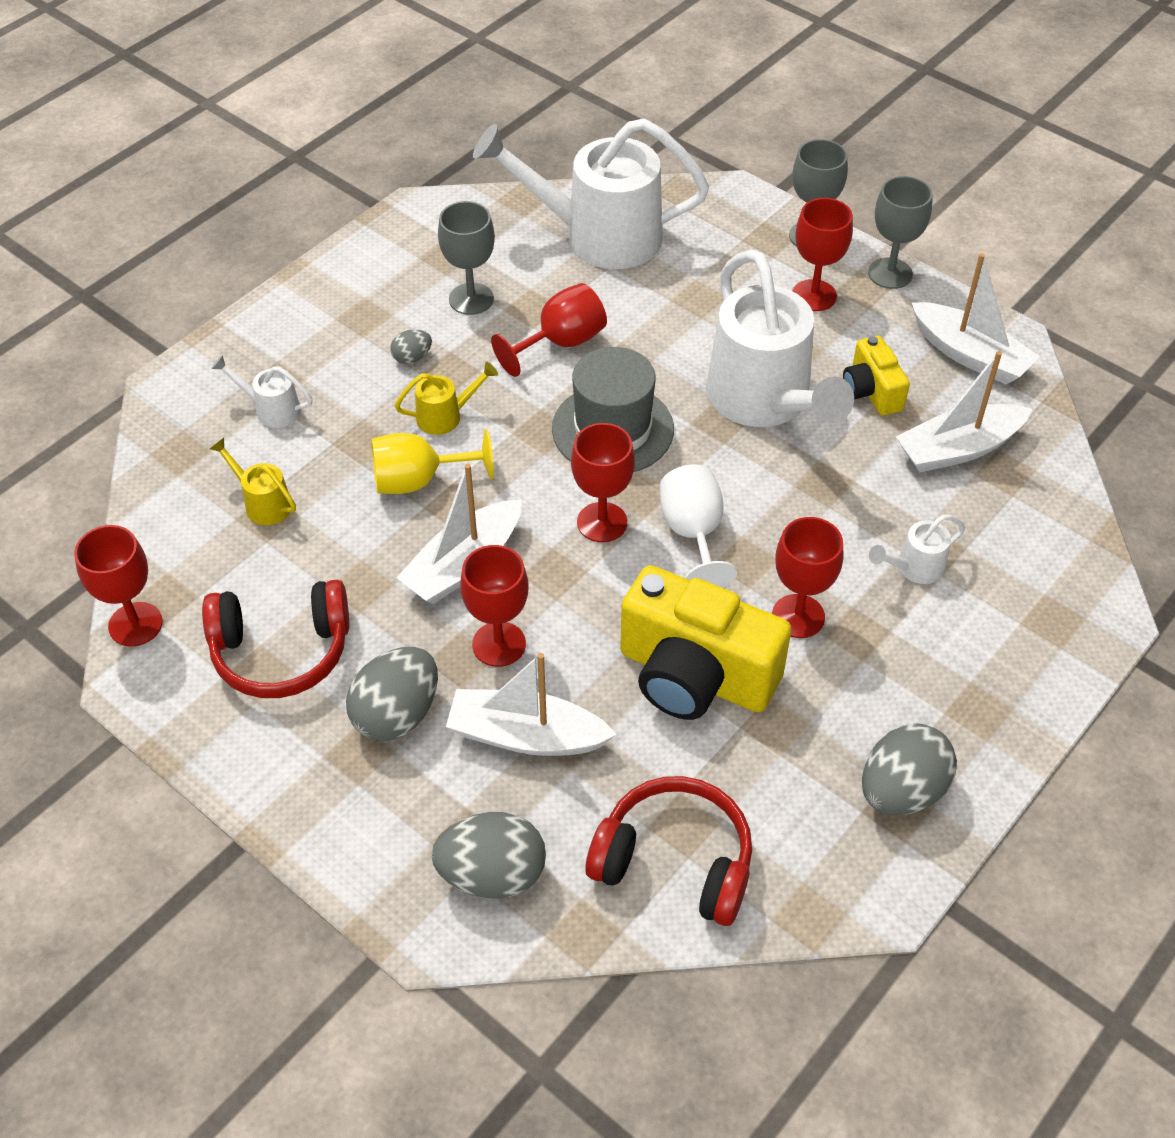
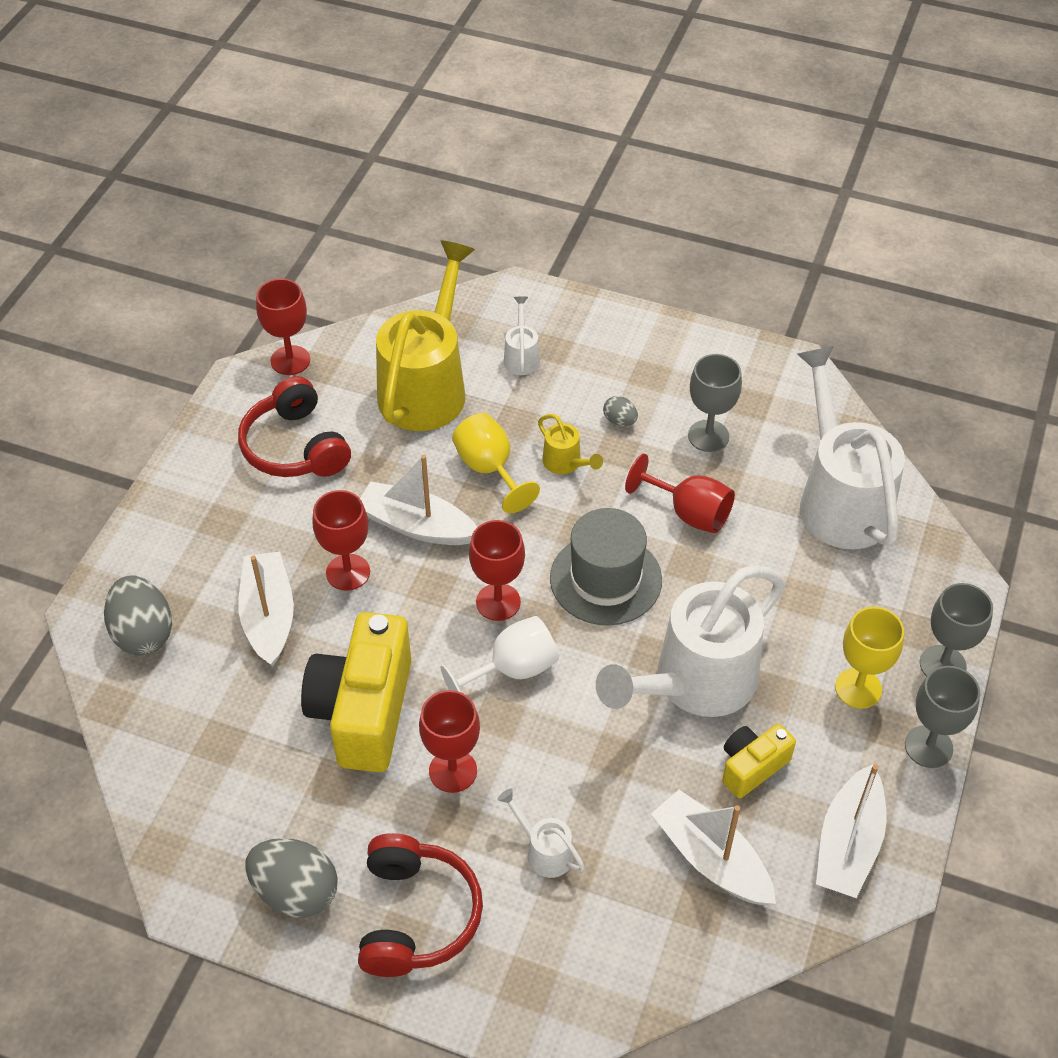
camera: 70 degrees right, 0 degrees up
yellow watering can [210,438,296,525] -> yellow watering can [376,240,475,431], size x2.37
grey egg [346,647,438,741] -> none
red headphones [585,776,752,926] -> red headphones moved to [358,833,483,977]
red goblet [792,198,853,311] -> yellow goblet [835,607,904,709]

